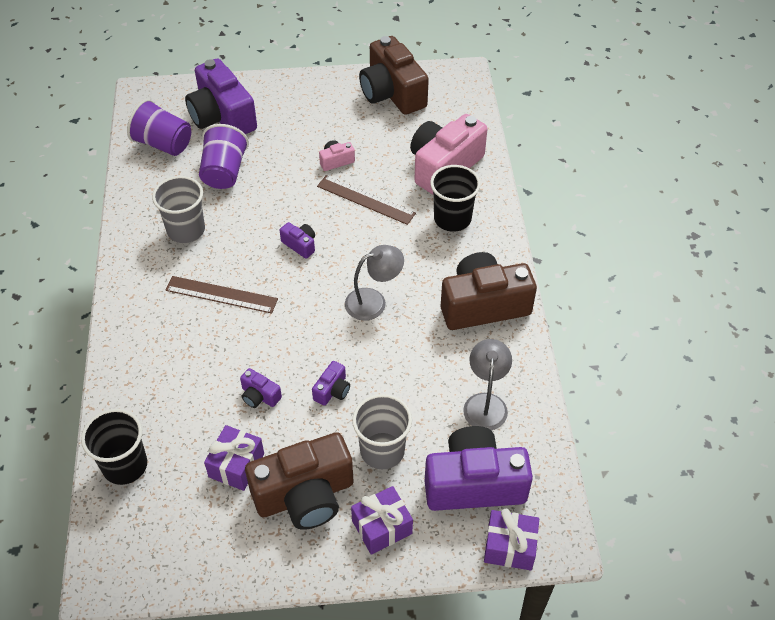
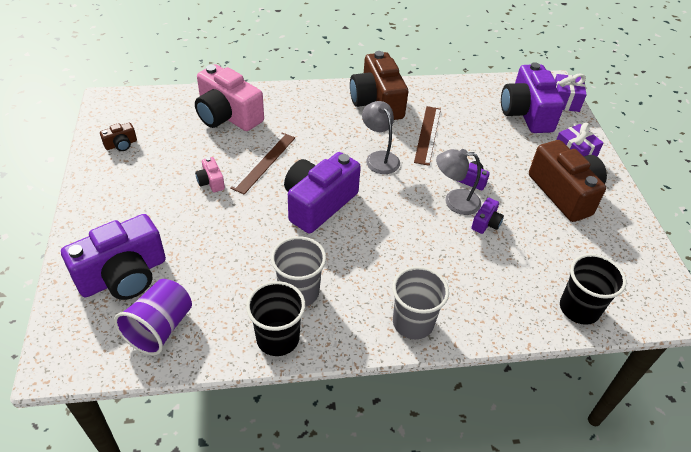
camera: 95 degrees left, 5 degrees down
brown ruler [165,276,278,314] -> brown ruler moved to [414,106,441,166]
purple cup [199,124,249,189] -> none
purple gift [204,425,264,491] -> none
purple camera [280,222,315,259] -> purple camera [284,152,361,233], size x2.31
grey cup [352,394,412,469] -> grey cup moved to [392,266,449,339]
brown camera [359,36,429,115] -> brown camera [100,123,137,151], size x0.43
black cup [430,165,481,232] -> black cup moved to [246,281,305,356]
grey lamp [463,339,512,430] -> grey lamp moved to [436,149,481,215]

